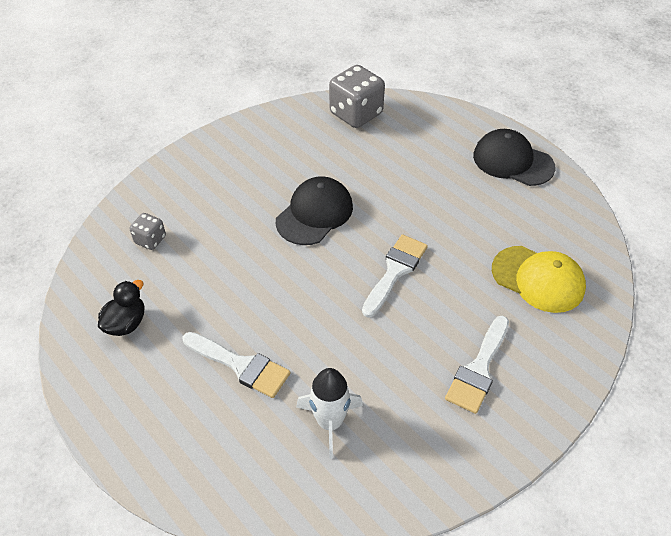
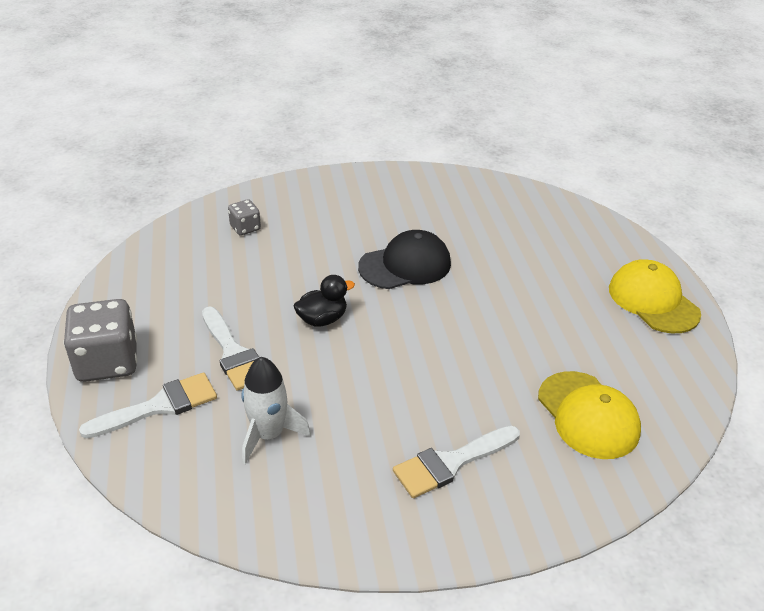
camera: 30 degrees right, 10 degrees down
black duck [98,280,145,336] -> black duck moved to [294,275,355,327]
grey dice [329,65,385,128] -> grey dice moved to [63,299,137,382]
white brush [362,235,428,318] -> white brush moved to [79,372,217,438]
black cap [473,129,556,186] -> yellow cap [609,259,701,333]

